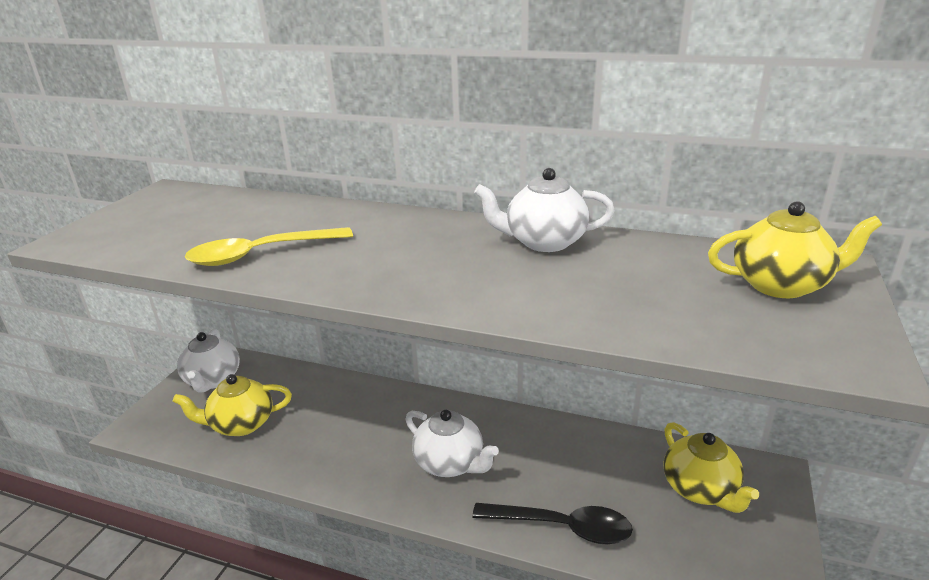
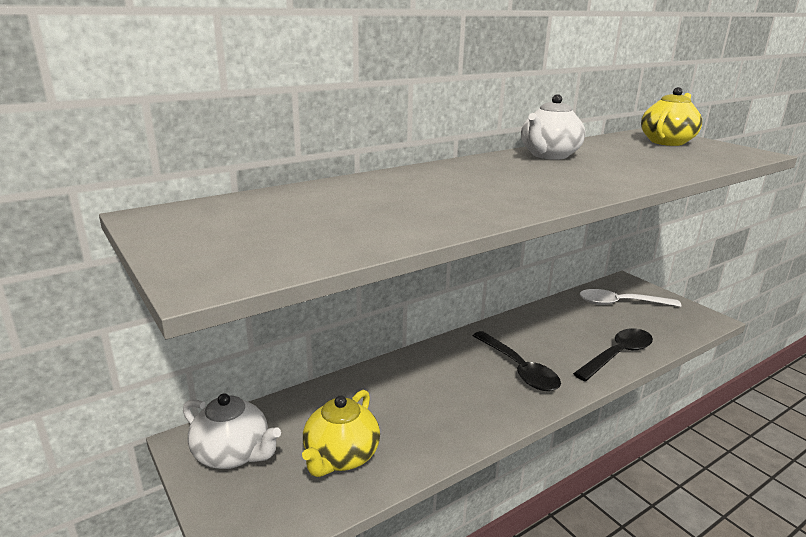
camera: 55 degrees left, 5 degrees down
yellow spoon [185,227,353,266] -> none
white teapot [405,410,499,477] -> black spoon [473,331,561,391]
yellow teapot [664,422,759,513] -> white spoon [579,289,682,307]

